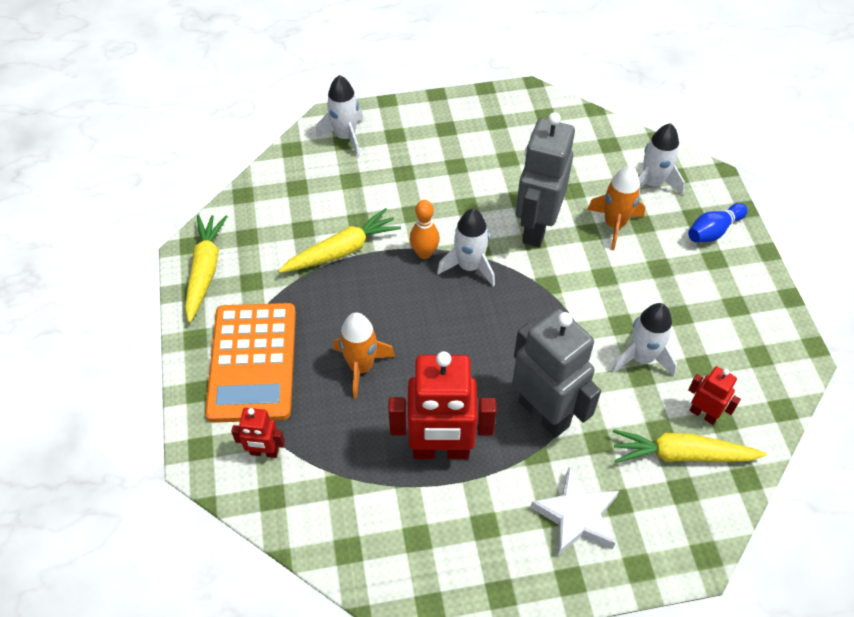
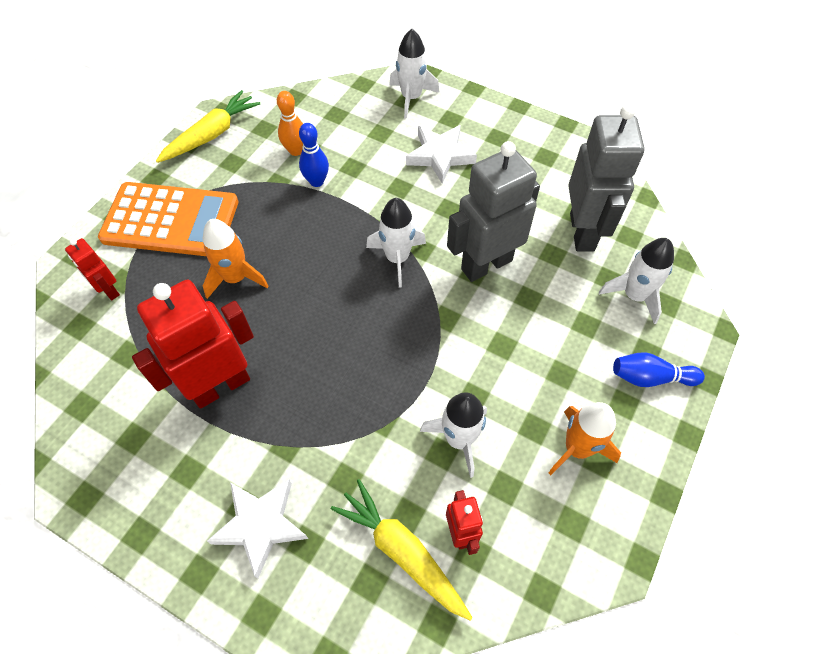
camera: 40 degrees right, 5 degrees up
orange calculator [205,303,296,423] -> orange calculator turned 120 degrees counterclockwise [98,182,238,256]
yellow carrot [278,208,401,273] -> blue bowling pin [299,123,329,187]
red robot [388,351,497,459] -> red robot turned 105 degrees clockwise [132,280,254,409]
orange bowling pin [410,200,440,259] -> orange bowling pin moved to [277,91,303,156]
grey robot [512,309,601,438] -> grey robot moved to [568,104,645,252]
orange rocket [587,165,645,250] -> orange rocket moved to [548,402,621,475]
none -> white star [406,125,477,184]

